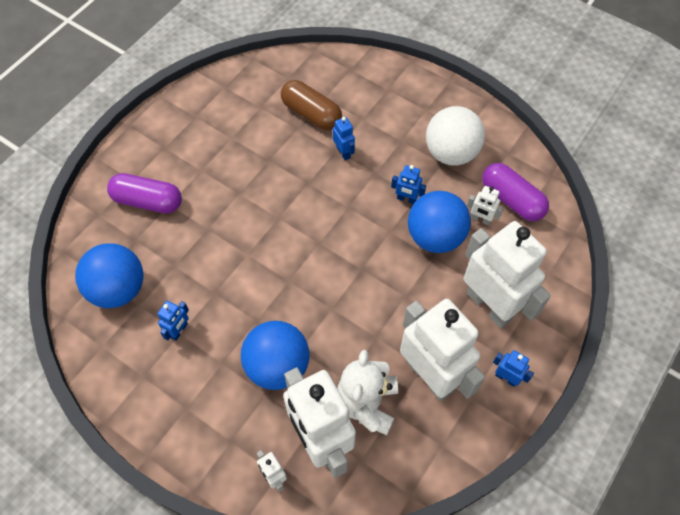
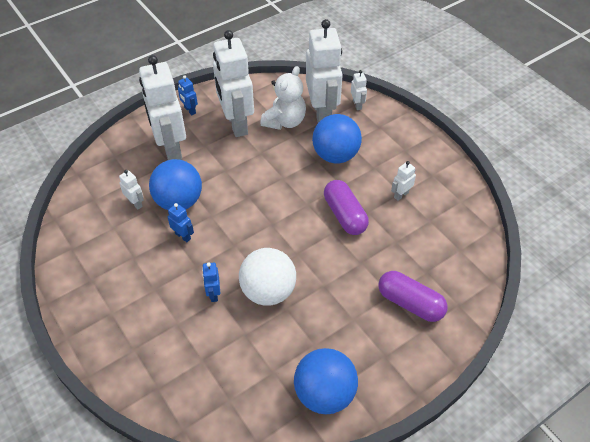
camera: 160 degrees left, 10 degrees down
blue ball [75,243,144,308] -> blue ball moved to [294,348,358,414]
blue robot [157,301,189,341] -> white robot [391,161,416,201]
brown capsule [281,80,342,130] -> none
white ball [426,106,485,166] -> white ball moved to [239,248,296,306]
purple capsule [482,163,549,221] -> purple capsule moved to [324,180,369,235]

